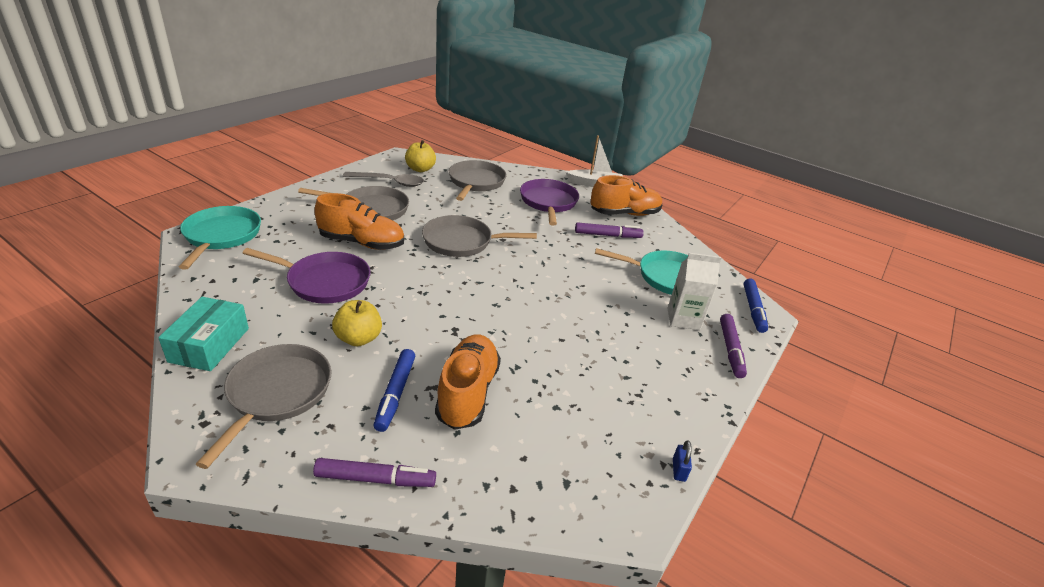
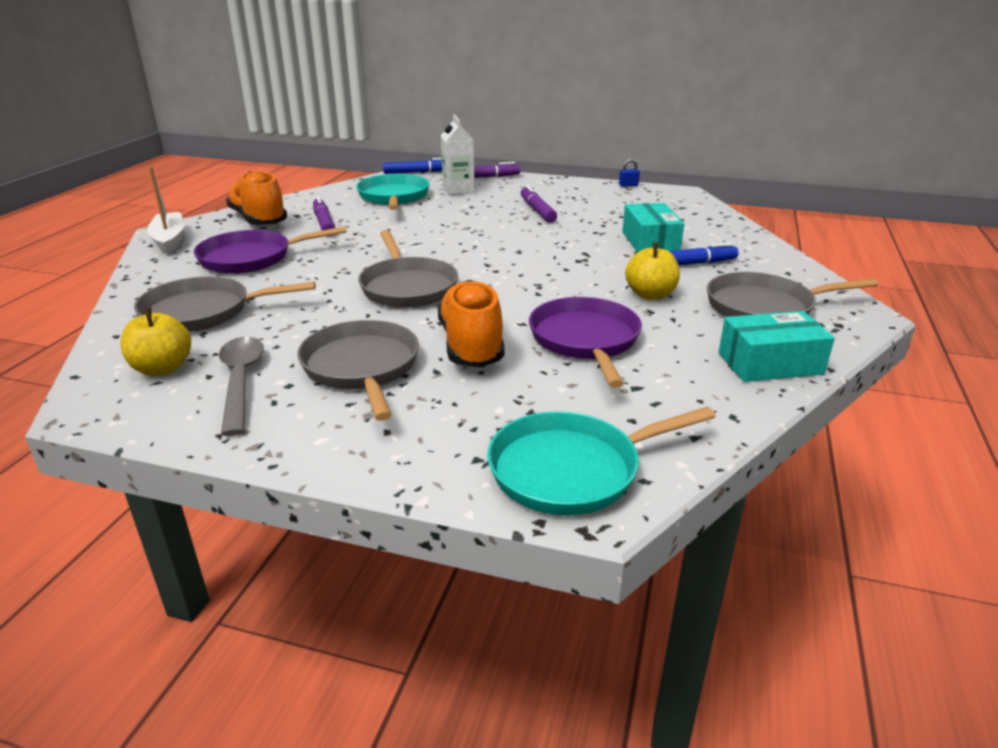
camera: 105 degrees left, 5 degrees down
purple marker [313,458,436,487] -> purple marker moved to [521,185,557,223]
orange shoe [435,335,501,430] -> turquoise box [622,203,684,253]

